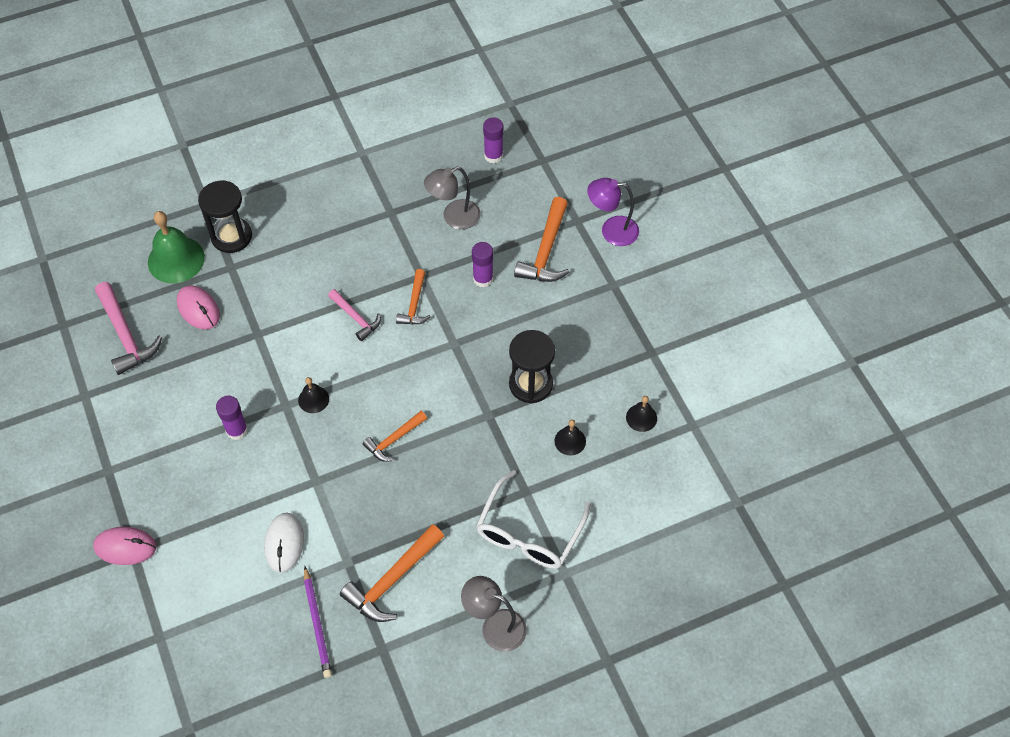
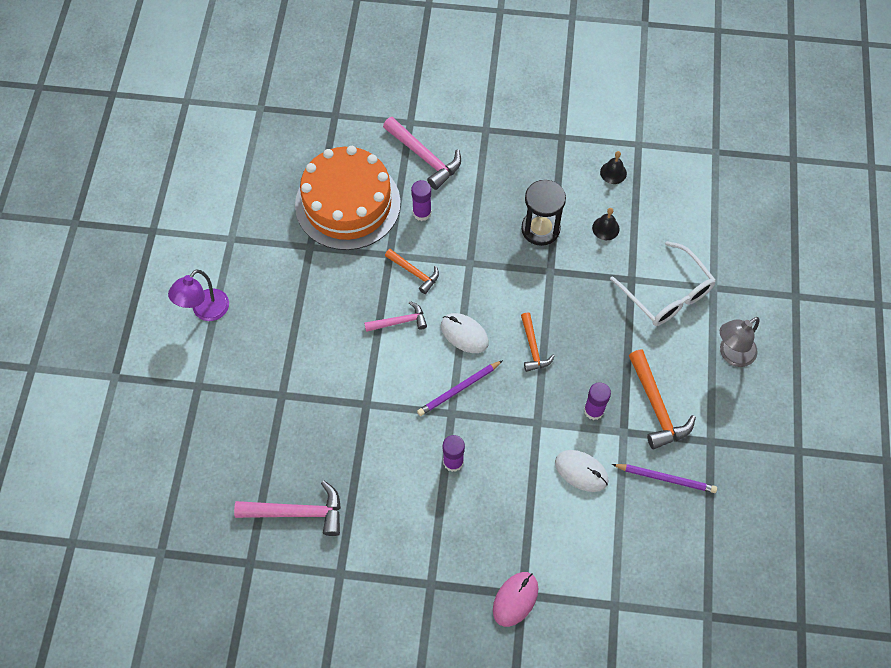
camera: 60 degrees left, 5 degrees up
green bell [148,211,205,283] -> none
pink mouse [177,285,220,330] -> none
black hourglass [198,180,252,253] -> none
black bell [298,377,329,413] -> purple pencil [417,360,503,416]
grey lamp [424,167,481,229] -> orange cake [295,146,401,250]
purple glue stick [483,117,503,163] -> purple glue stick moved to [584,382,611,420]
orange hammer [514,197,570,282] -> pink hammer [383,117,461,190]
purple lamp [587,178,639,246] -> purple lamp moved to [168,269,229,321]
none -> white mouse [441,313,489,353]

